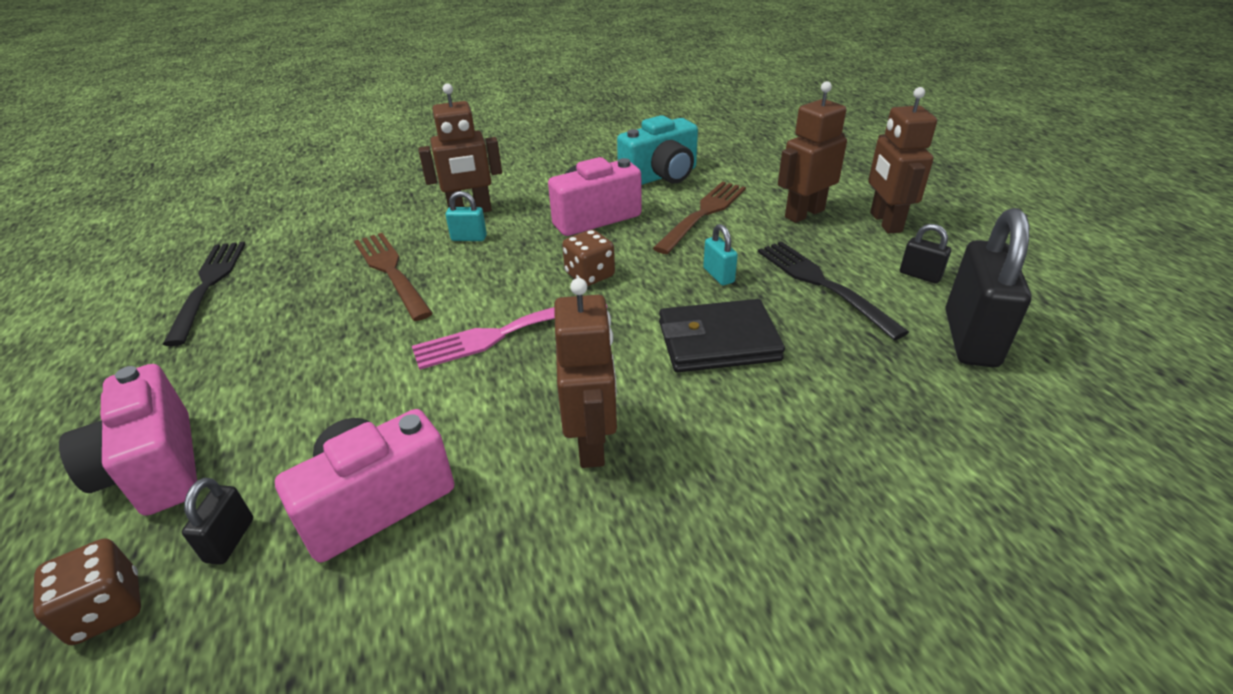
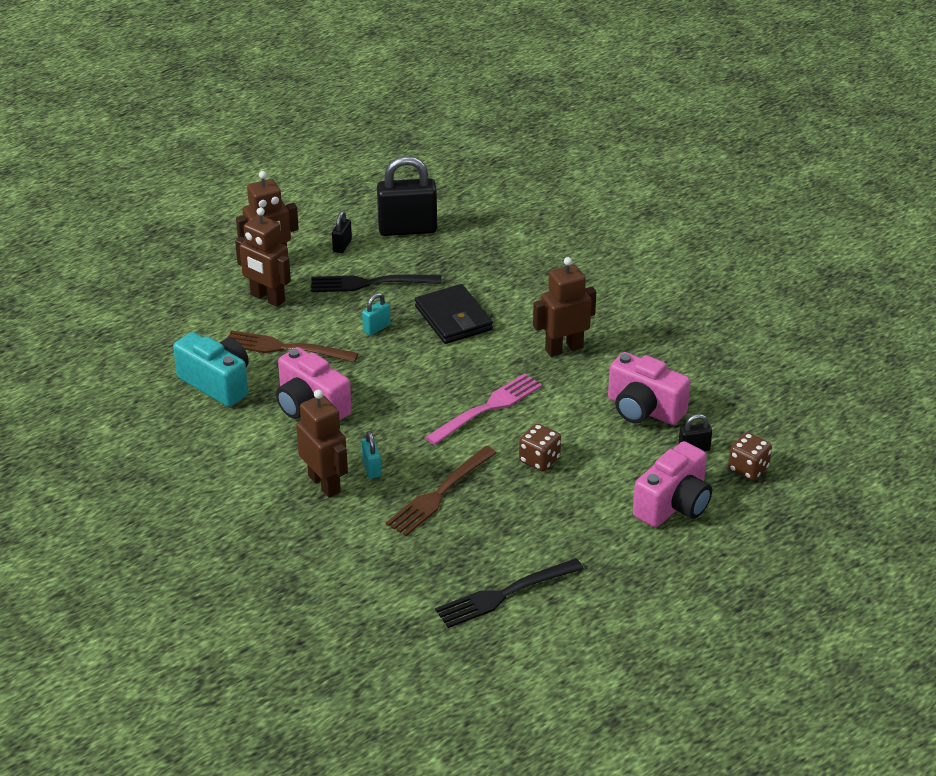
camera: 110 degrees left, 0 degrees up
pink fork [412,304,608,370] -> pink fork turned 90 degrees counterclockwise [425,374,542,445]
brown dice [562,229,615,286] -> brown dice moved to [519,424,561,471]
black fork [758,241,909,340] -> black fork turned 45 degrees clockwise [311,275,442,292]

